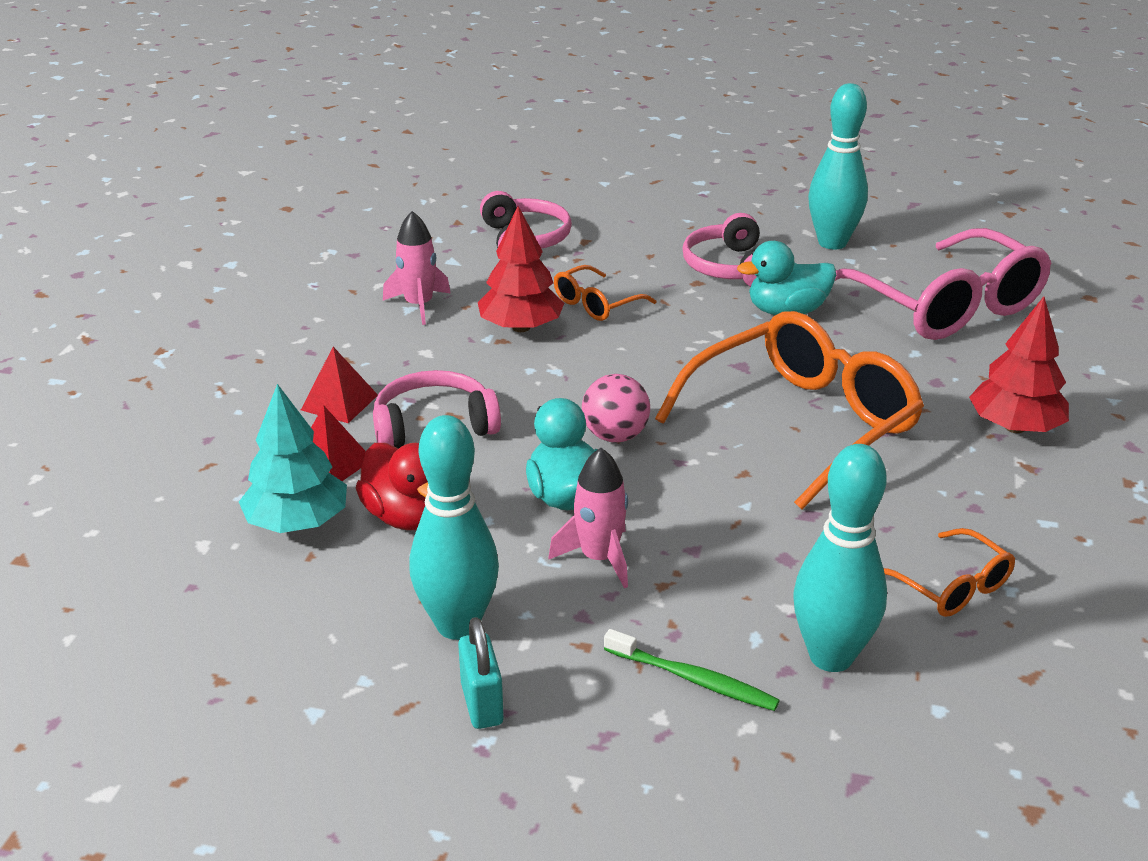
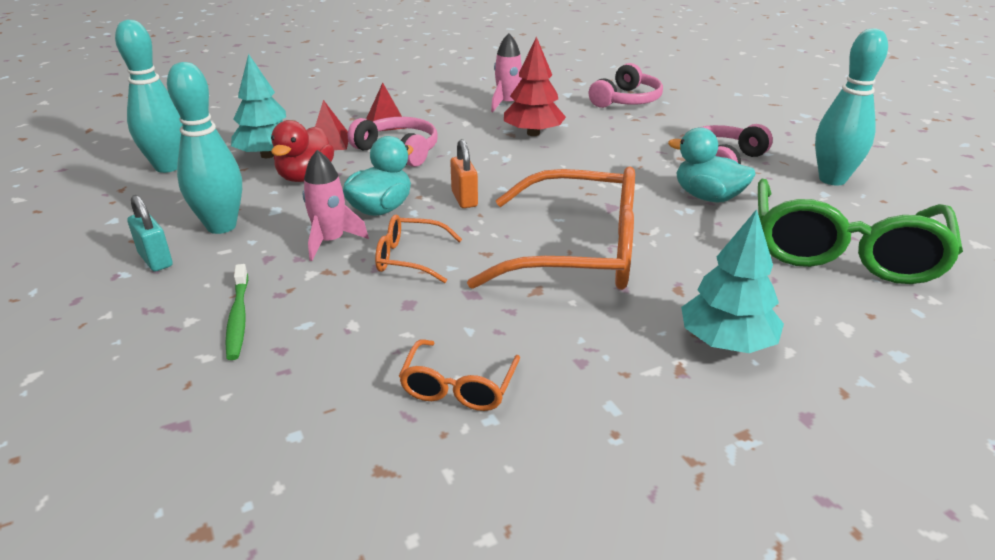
camera: 50 degrees right, 0 degrees up
turquoise padlock [458,617,504,729] -> turquoise padlock turned 75 degrees counterclockwise [127,195,173,272]
orange glasses [554,265,656,321] -> orange glasses moved to [375,214,462,283]
pink ball [582,374,650,443] -> orange padlock [450,139,478,208]
turquoise bowling pin [793,444,887,672] -> turquoise bowling pin moved to [115,20,182,173]
pink glasses [835,228,1052,340] -> green glasses [758,179,963,284]
red tree [969,297,1069,433] -> turquoise tree [681,209,784,353]

